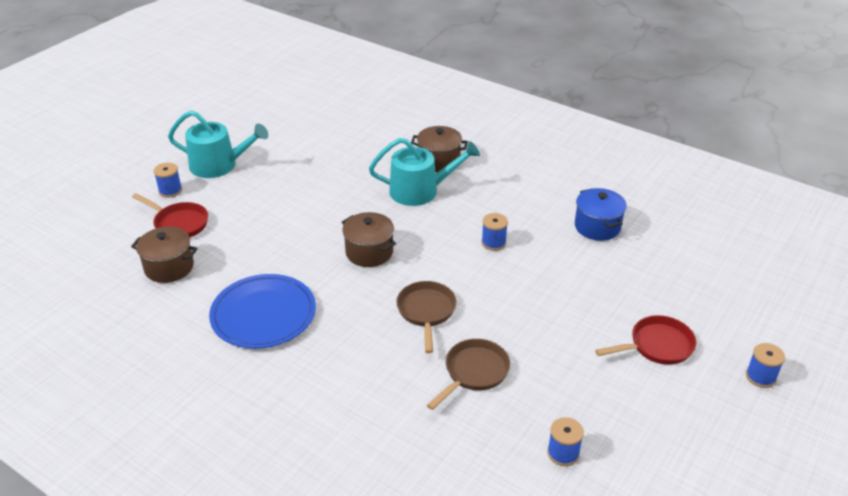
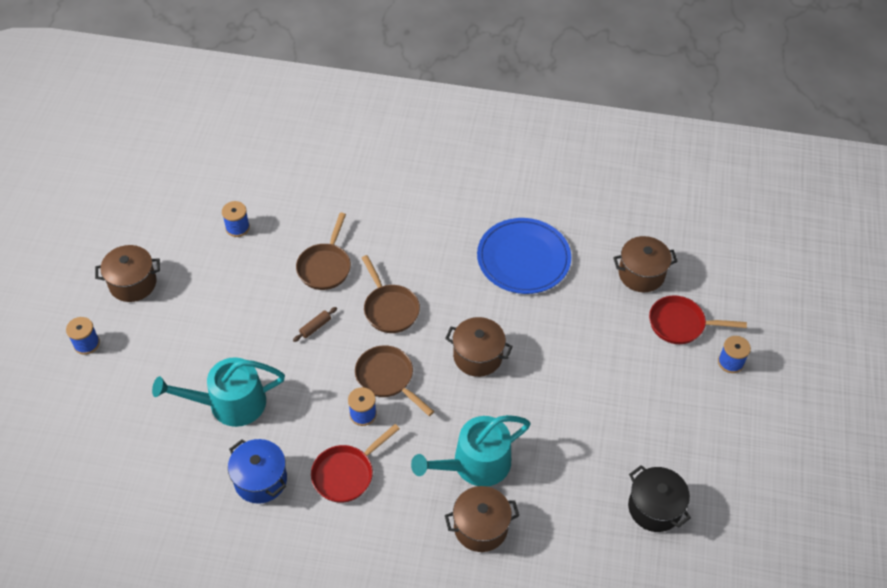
camera: 155 degrees right, 15 degrees up
turquoise watering can [168,111,268,178] -> turquoise watering can moved to [152,357,285,427]
red pan [595,315,696,365] -> red pan moved to [311,424,400,503]
none -> brown pot [95,245,160,302]
none -> brown rolling pin [293,307,337,342]
none -> brown pan [355,345,434,416]
none -> black pot [628,465,691,532]

